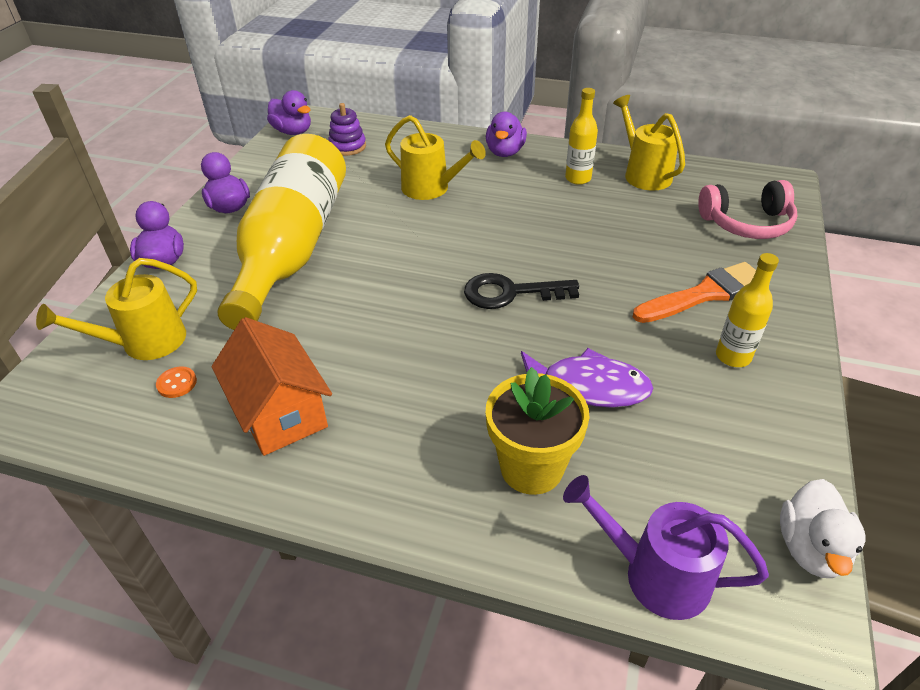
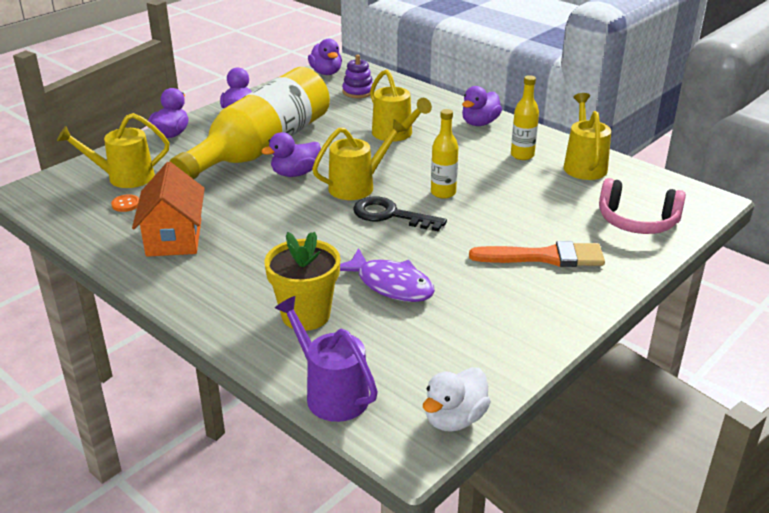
camera: 25 degrees right, 10 degrees down
yellow bottle [716,253,779,367] -> yellow bottle moved to [431,109,459,199]
none -> purple duck [261,132,321,177]
none -> yellow watering can [312,119,407,200]

